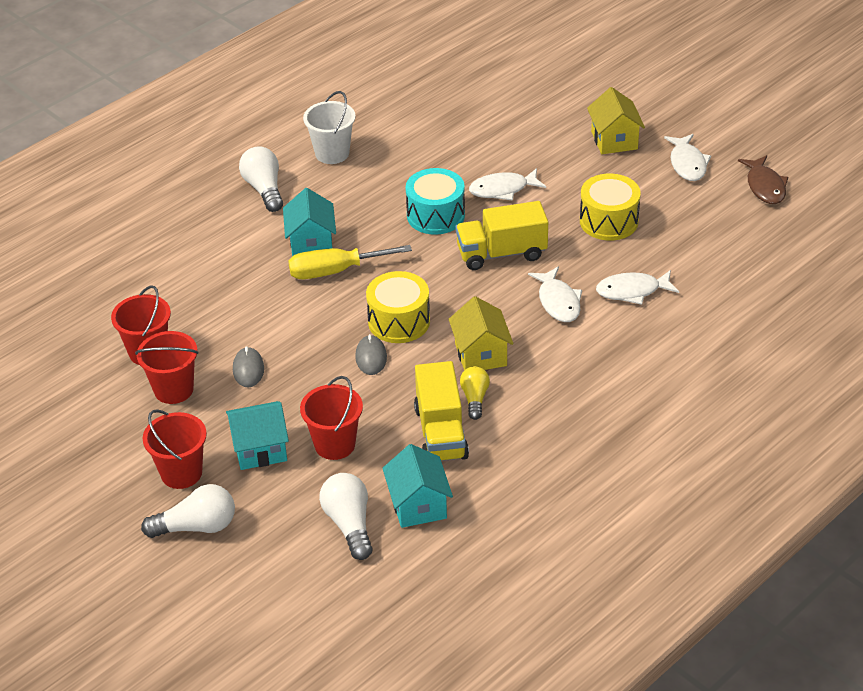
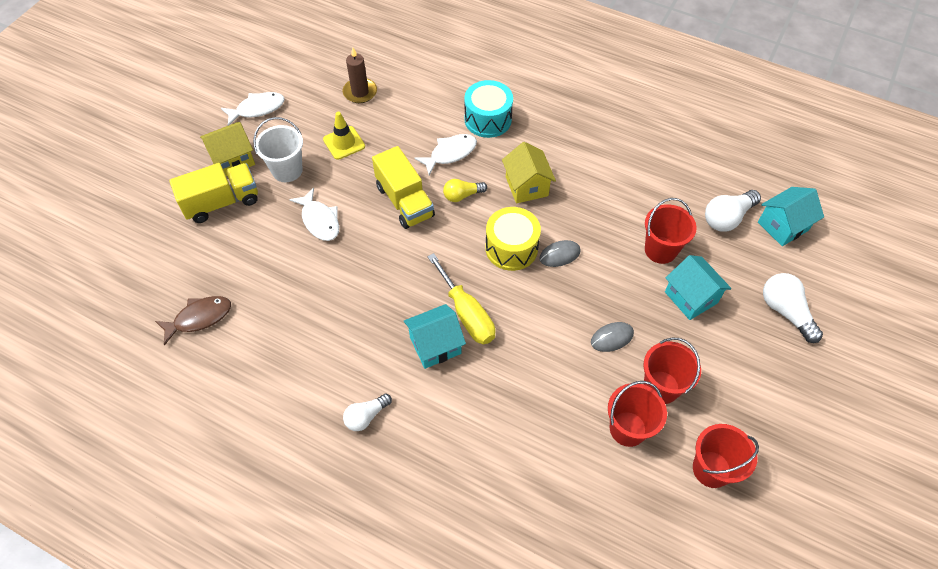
camera: 110 degrees left, 15 degrees up
red bucket [143,409,207,489] -> red bucket moved to [693,424,759,488]
white light bulb [239,146,283,212] -> white light bulb [343,394,392,431], size x0.66
white bucket [303,91,356,164] -> white bucket moved to [253,117,303,182]
turquoise house [382,444,453,528] -> turquoise house moved to [758,187,824,246]
turquoise drum [405,168,465,235] -> turquoise drum moved to [464,80,513,138]
yellow truck [414,361,469,461] -> yellow truck moved to [169,163,258,223]
yellow house [449,296,513,371] -> yellow house turned 75 degrees counterclockwise [502,142,556,203]
yellow light bulb [460,366,490,420] -> yellow light bulb moved to [443,179,487,202]
yellow drum [580,174,641,241] -> yellow traffic cone [323,112,365,160]
white fish [596,270,679,305] -> none
brown fish [738,155,788,204] -> brown fish moved to [155,296,231,346]
none -> brown candle [343,48,377,103]

